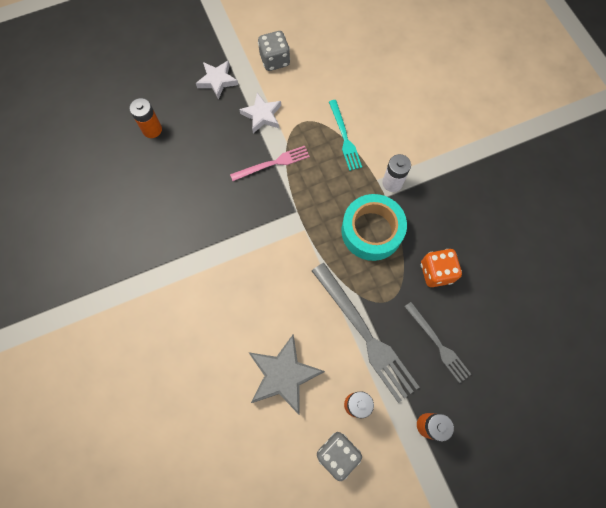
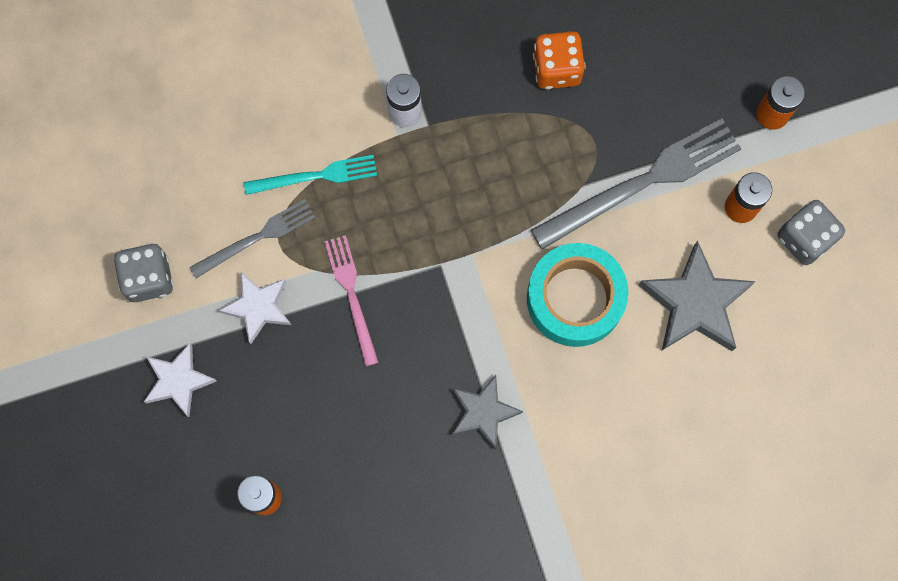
camera: 85 degrees left, 5 degrees up
turquoise tape [342,194,407,261] -> turquoise tape moved to [527,243,628,347]
grey fork [404,302,471,383] -> grey fork moved to [190,199,316,278]
none -> grey star [452,375,523,450]

